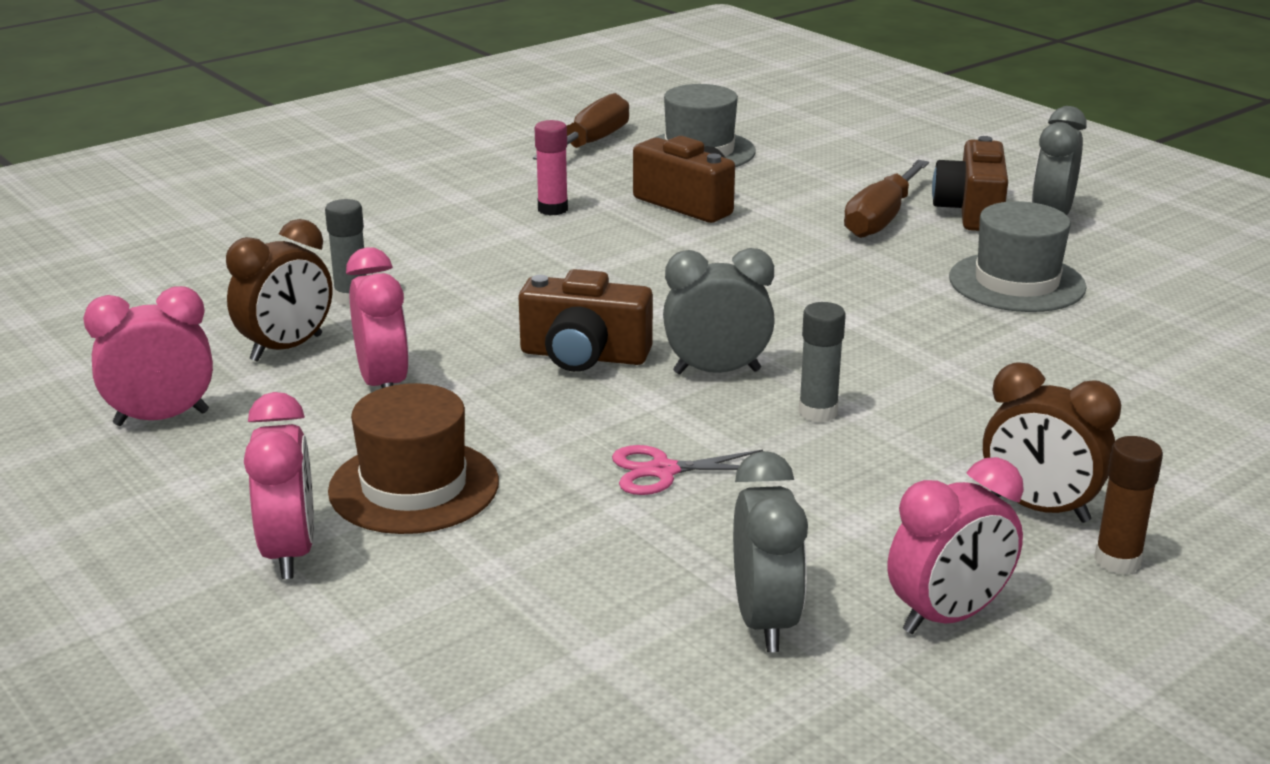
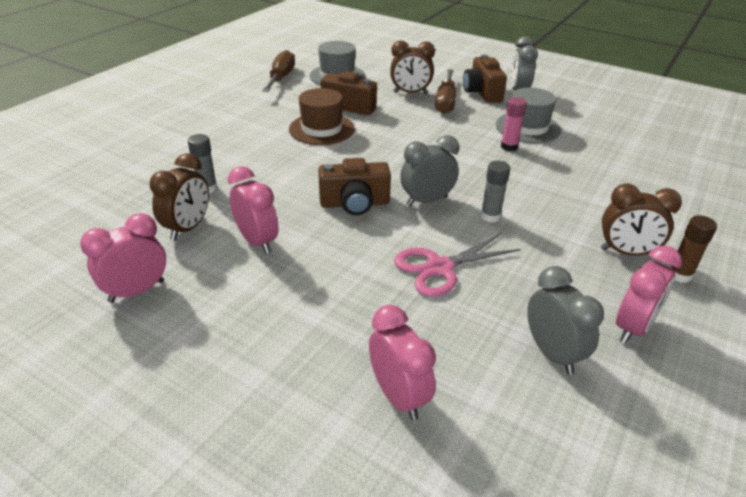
camera: 20 degrees left, 10 degrees up
pink clock [244,392,314,579] -> pink clock moved to [369,305,436,421]
brown hat [328,383,499,534] -> brown hat moved to [289,88,355,145]
pink glue stick [535,120,568,216] -> pink glue stick moved to [501,97,527,151]
pink scissors [612,445,763,495] -> pink scissors [394,233,521,297], size x1.52
none -> brown clock [390,41,435,94]

